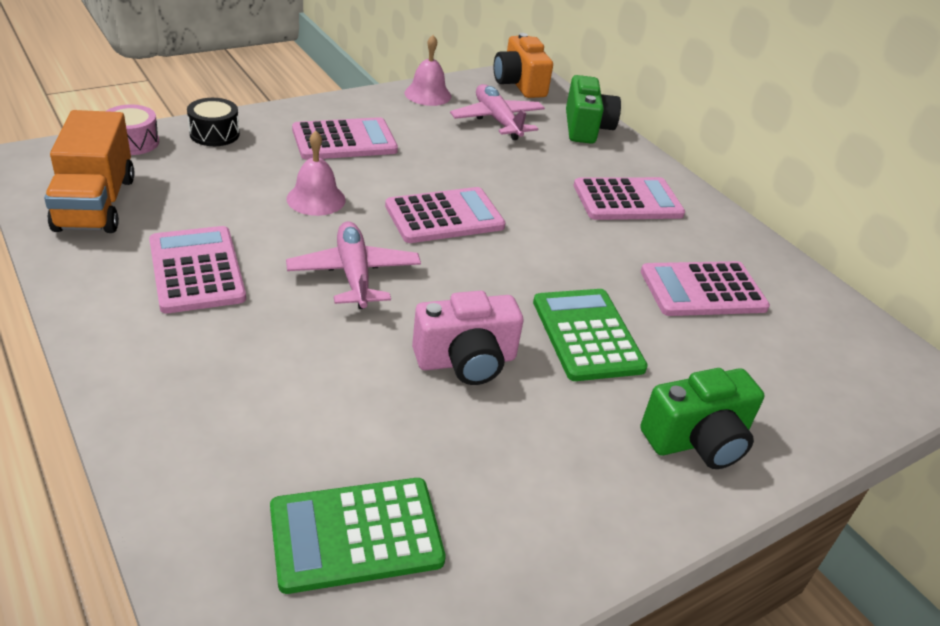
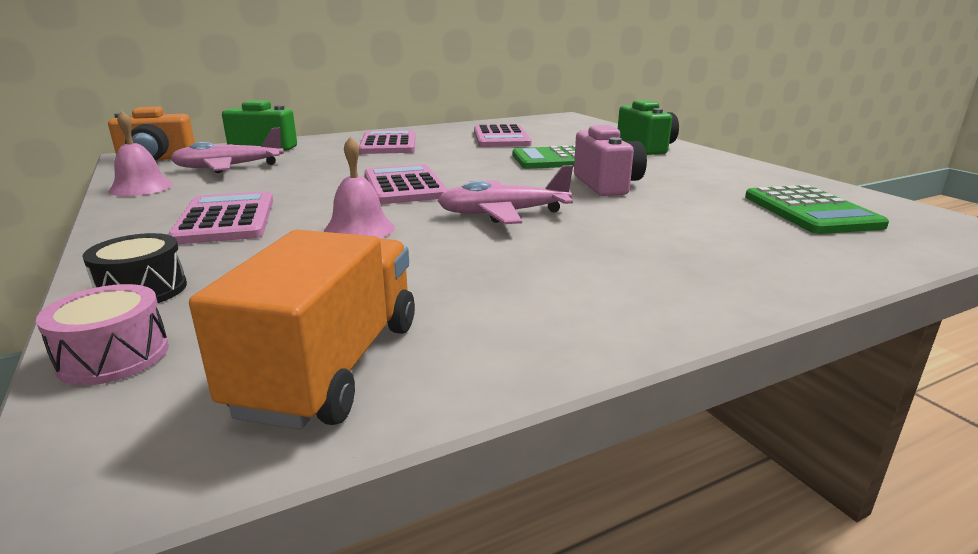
camera: 80 degrees left, 15 degrees down
orange truck [44,110,135,233] -> orange truck turned 75 degrees counterclockwise [189,230,415,430]
pink calculator [149,226,246,313] -> none

